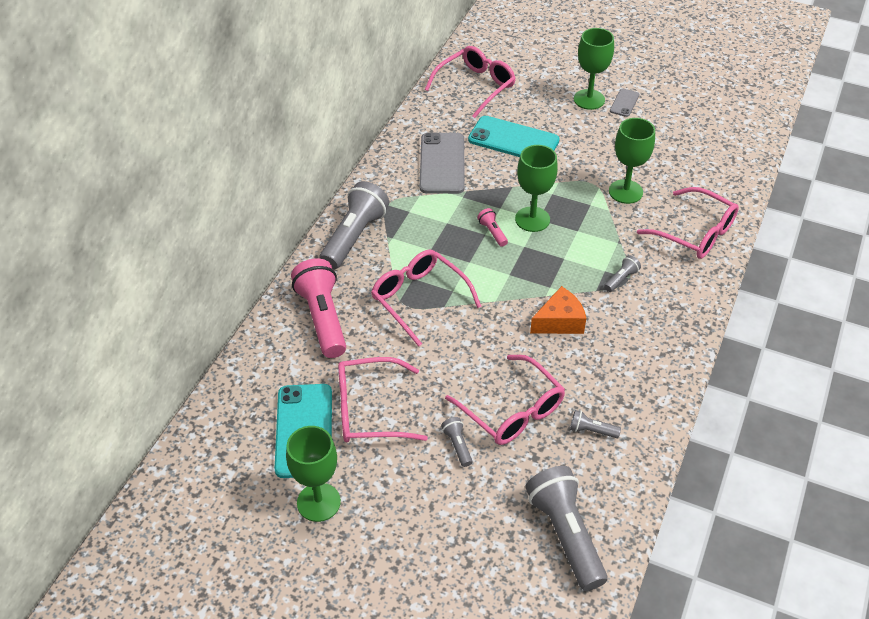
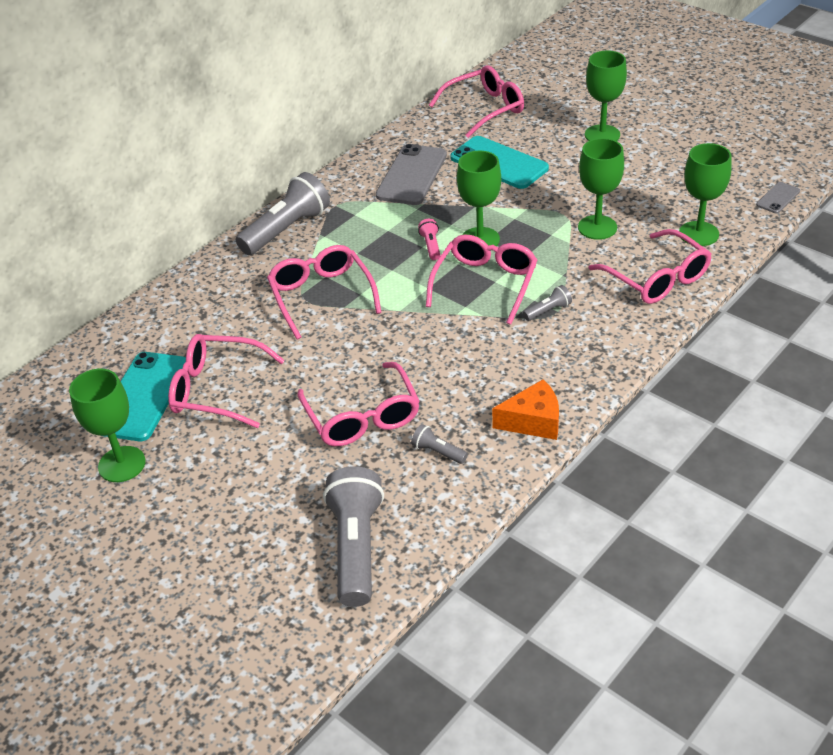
camera: 20 degrees right, 5 degrees down
pink flashlight [291,258,346,358] -> none
grey flashlight [441,417,472,467] -> none
orange cheese [530,286,586,334] -> orange cheese moved to [492,379,559,440]
grey phone [610,89,639,117] -> grey phone moved to [756,182,800,213]
none -> pink glasses [426,235,537,325]
none -> green goblet [679,143,732,246]

